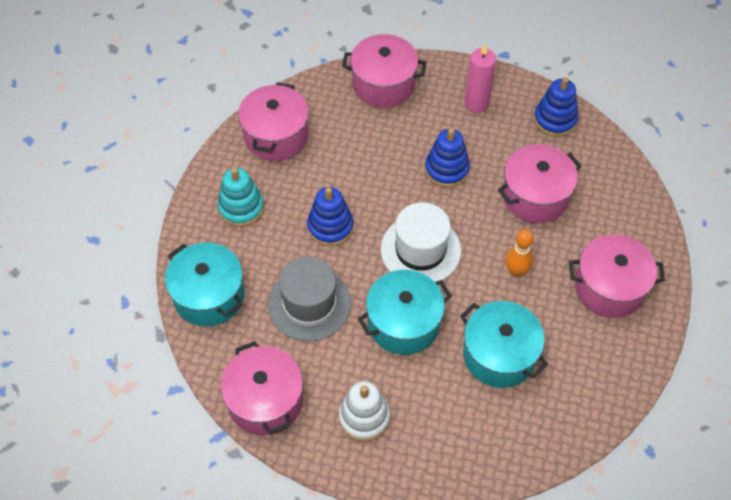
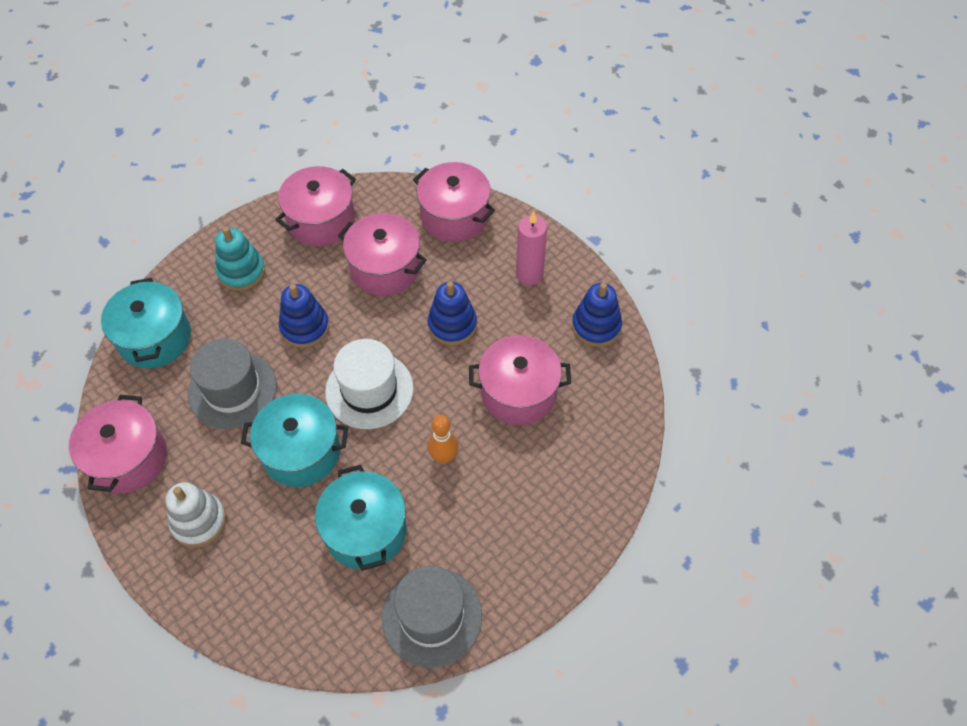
camera: 30 degrees right, 0 degrees up
pink pot [569,234,665,318] -> pink pot moved to [338,213,427,296]
none -> grey hat [382,566,482,668]

